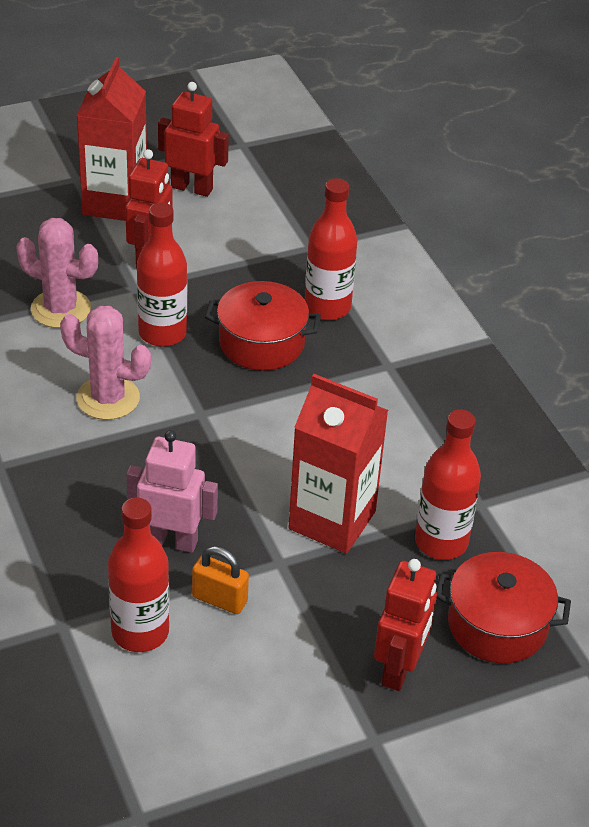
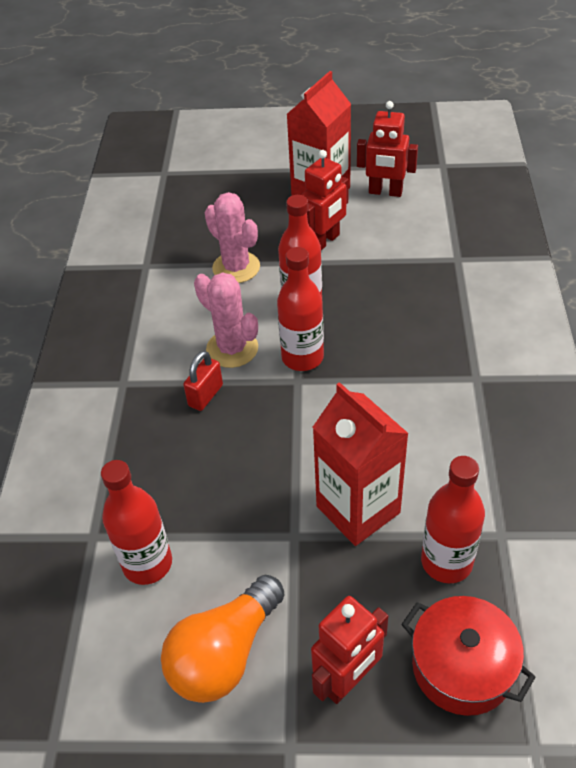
camera: 30 degrees right, 5 degrees up
pink robot [126,430,218,553] -> none
red robot [158,82,229,197] -> red robot turned 150 degrees clockwise [357,101,418,197]
orange padlock [192,546,249,614] -> none
red pot [205,281,321,371] -> none
red bottle [305,178,357,320] -> red bottle moved to [277,247,324,371]
none -> orange light bulb [161,575,284,703]
none -> red padlock [183,351,223,411]

